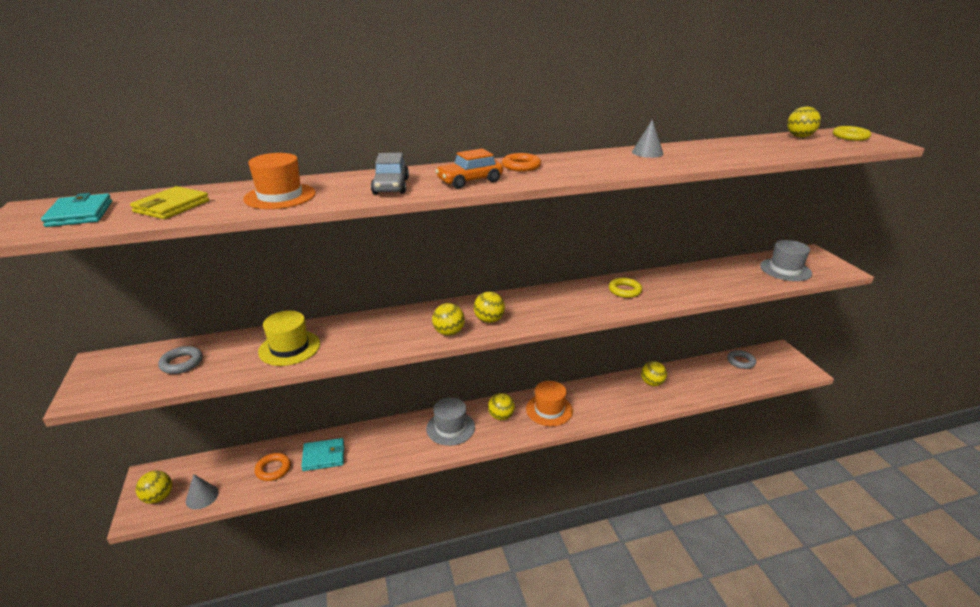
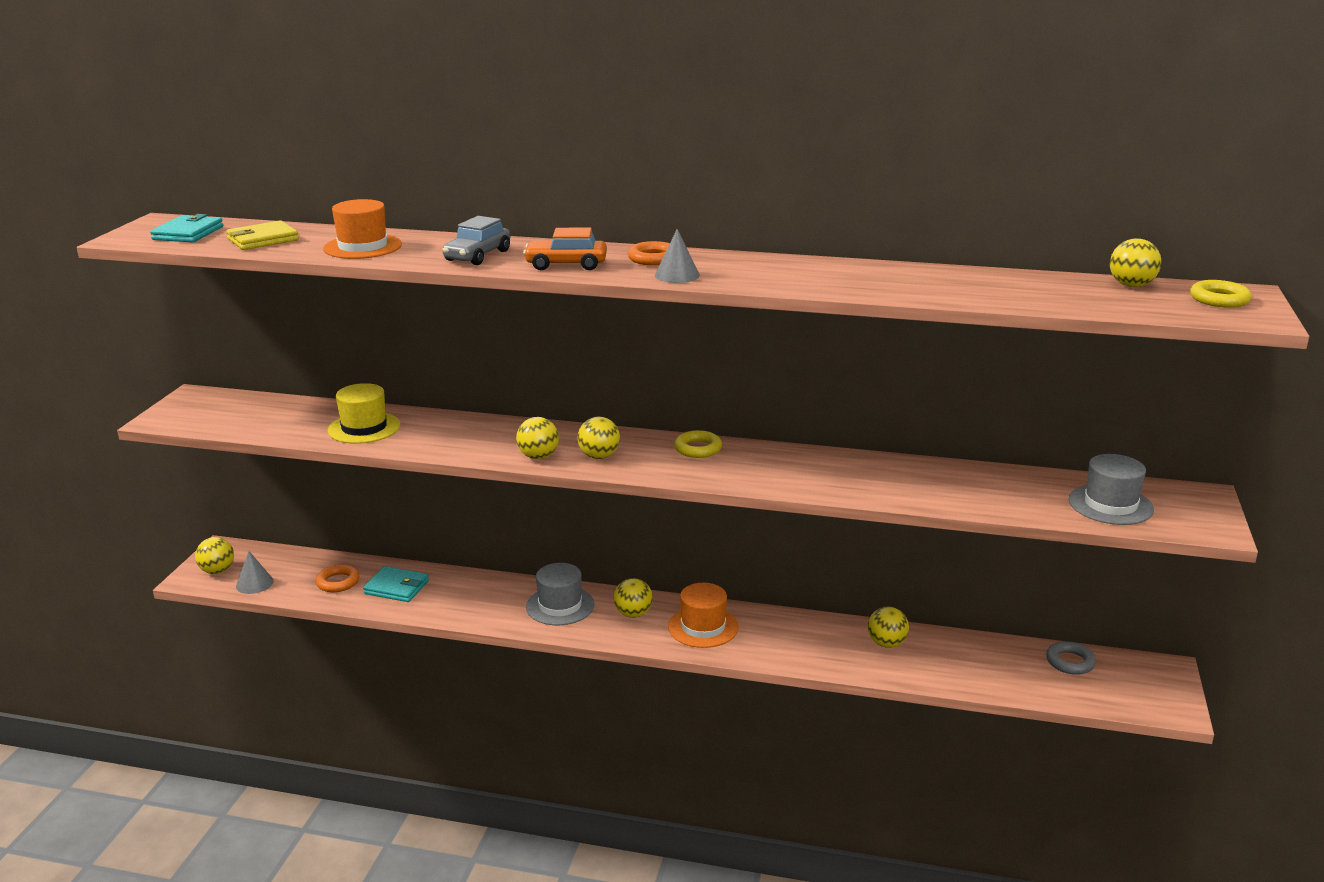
camera: 30 degrees right, 5 degrees down
grey ring [158,346,203,374] -> none
yellow ring [609,278,642,298] -> yellow ring moved to [674,430,722,458]
grey cone [632,119,664,158] -> grey cone moved to [655,229,700,283]

